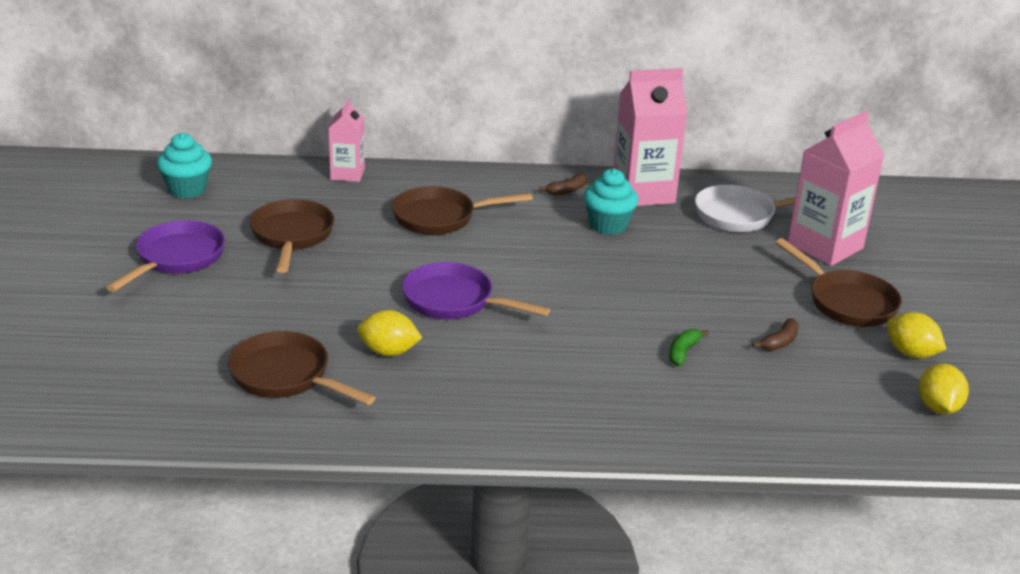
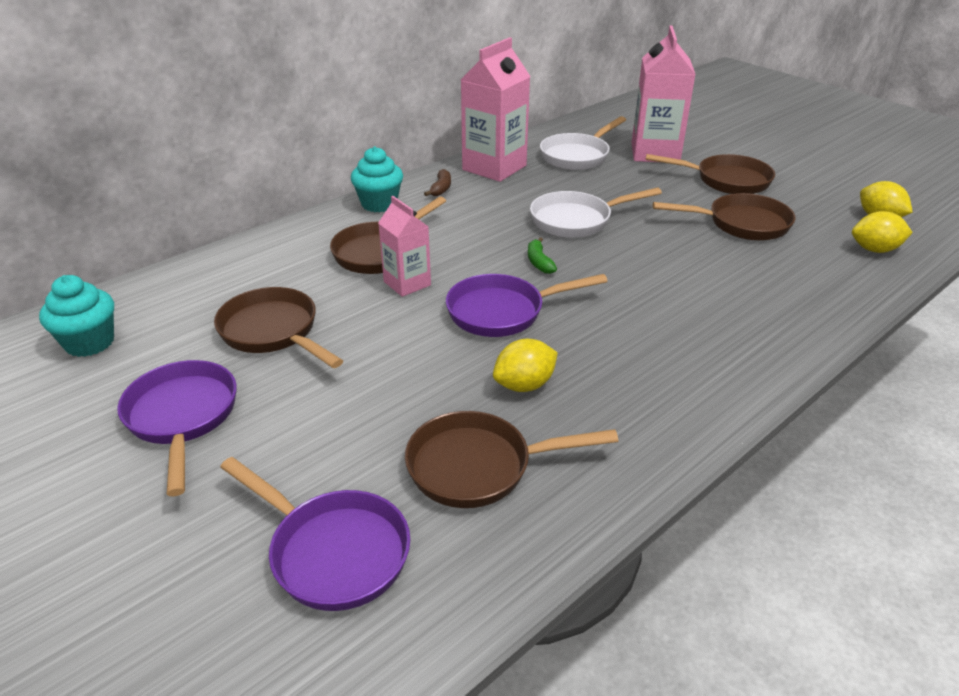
camera: 40 degrees left, 5 degrees up
pink carton [328,98,365,182] -> pink carton moved to [378,196,431,297]
turquoise cupcake [584,168,638,235] -> turquoise cupcake moved to [351,147,403,212]
green banana [669,329,709,366] -> green banana moved to [528,237,557,274]
brown banana [752,318,799,351] -> brown pan [653,193,795,241]
yellow lemon [886,312,947,358] -> yellow lemon moved to [852,211,913,253]
none -> purple pan [220,457,410,611]
none -> white pan [530,187,662,238]

